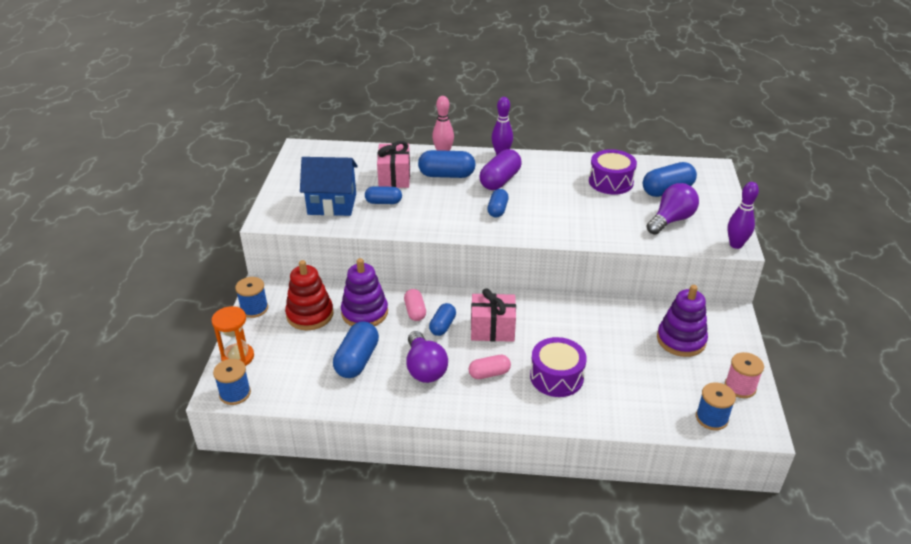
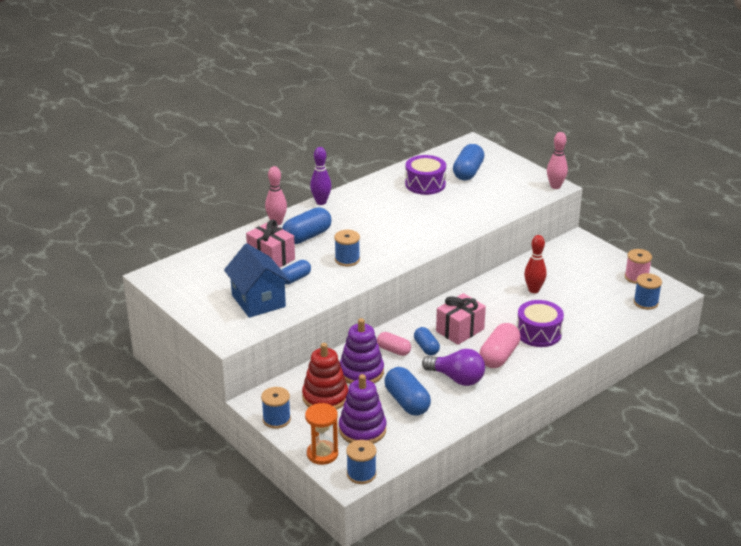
camera: 45 degrees left, 5 degrees down
blue house [300,157,358,216] -> blue house turned 75 degrees counterclockwise [224,243,291,318]
pink capsule [469,355,511,379] -> pink capsule [479,323,521,368], size x1.60
purple capsule [479,149,521,190] -> none
blue capsule [487,189,509,218] -> none
purple light bulb [646,183,699,235] -> none
purple stacking toy [657,285,708,357] -> purple stacking toy moved to [339,374,387,444]
purple bowling pin [728,182,759,249] -> pink bowling pin [547,132,568,189]
none -> blue spool [334,230,360,266]
none -> red bowling pin [524,235,547,293]

